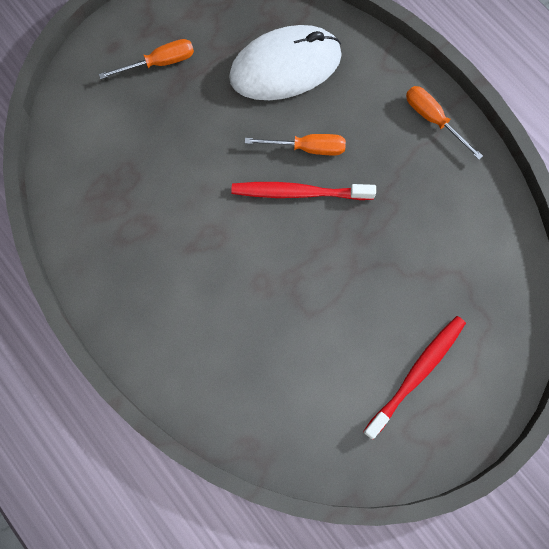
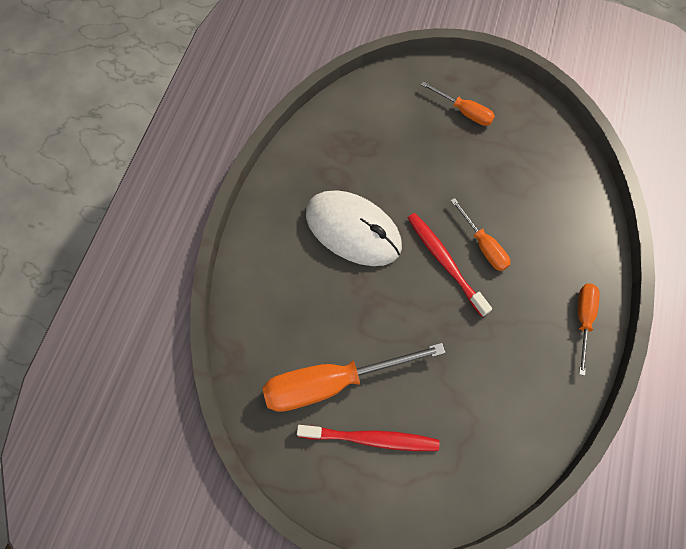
camera: 55 degrees right, 5 degrees down
white mouse [229,25,342,100] -> white mouse moved to [306,190,402,266]
none -> orange screwdriver [263,343,446,412]

